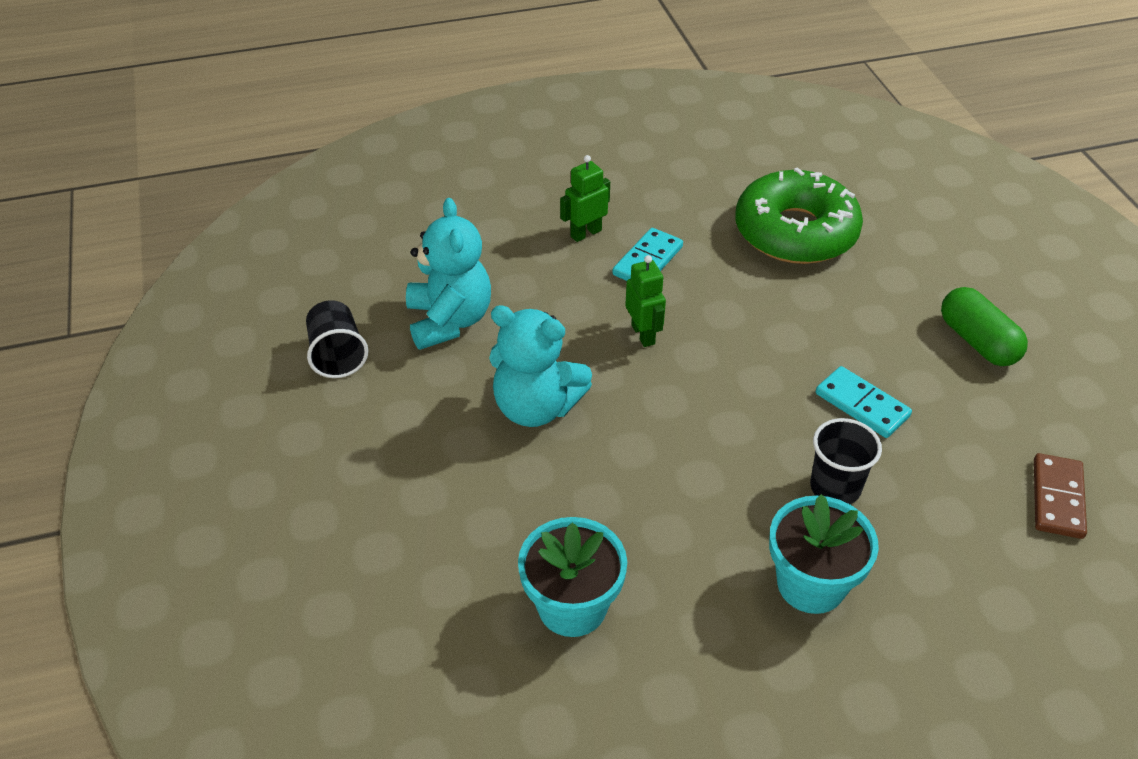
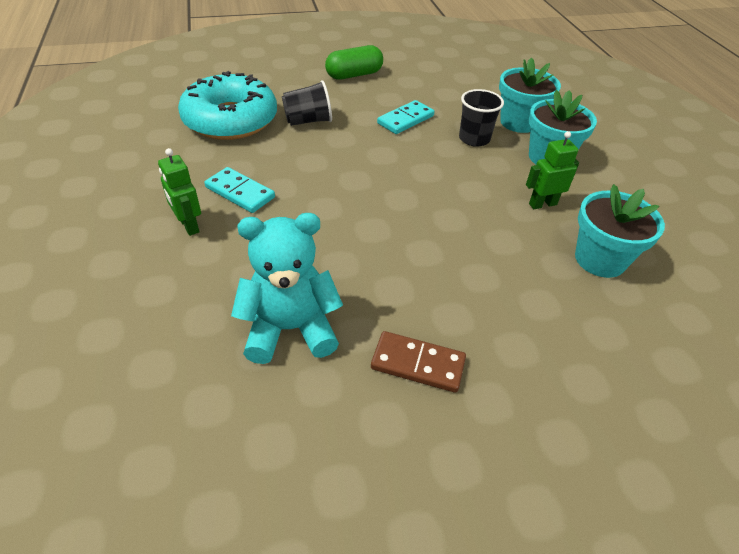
camera: 90 degrees left, 0 degrees up
black cup [306,300,368,378] -> black cup moved to [282,80,332,126]
turquoise teddy bear [489,305,592,427] -> none
green robot [625,255,666,347] -> green robot moved to [526,131,579,209]
green donut [735,167,863,264] -> turquoise donut [178,71,277,140]
brown domino [1034,453,1087,539] -> brown domino moved to [371,331,466,393]
none -> turquoise flower pot [499,57,561,133]

